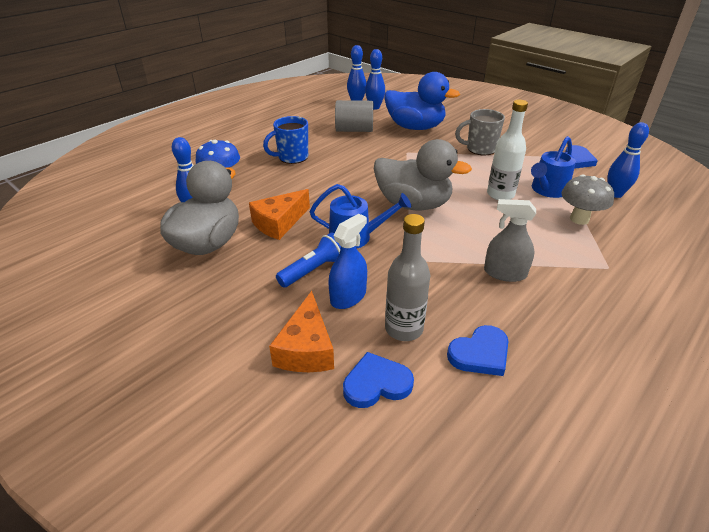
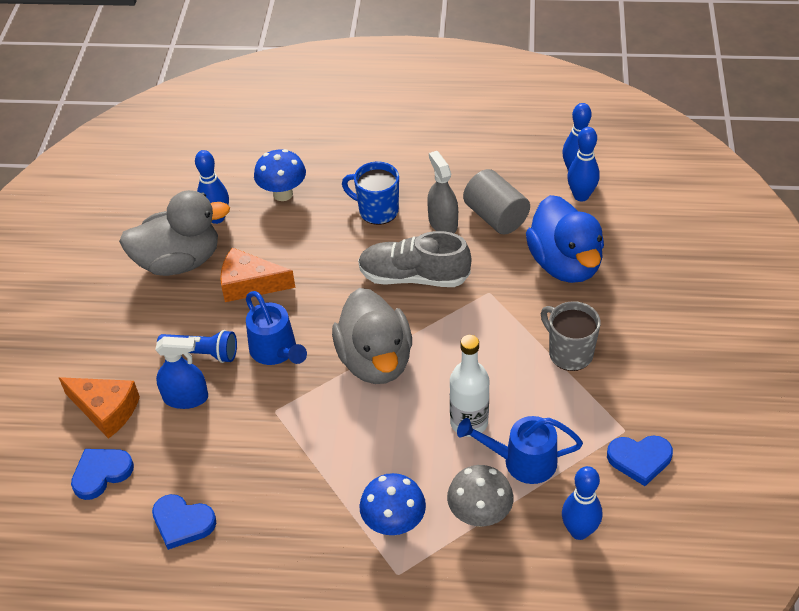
camera: 55 degrees right, 10 degrees up
orange cheese [269,291,334,372] -> orange cheese turned 120 degrees counterclockwise [59,377,140,439]
blue heart [343,352,414,408] -> blue heart turned 75 degrees counterclockwise [71,449,134,500]
grey bottle [385,214,430,341] -> none
grey spray bottle [484,199,536,282] -> grey spray bottle moved to [427,151,458,233]
none -> grey shoe [358,231,471,287]
none -> blue mushroom [359,473,426,535]

